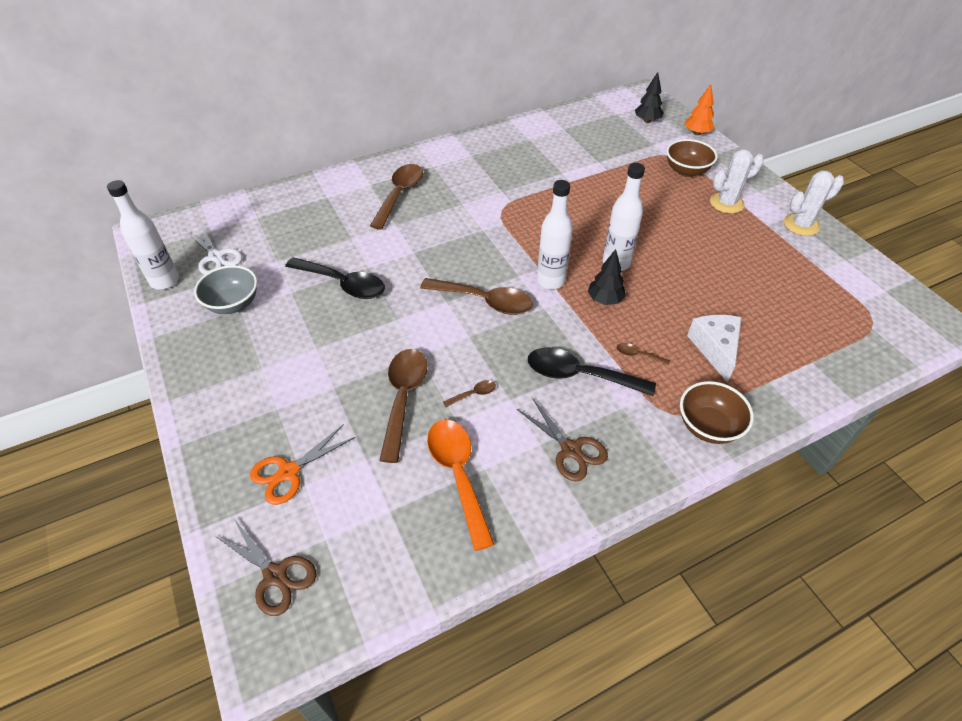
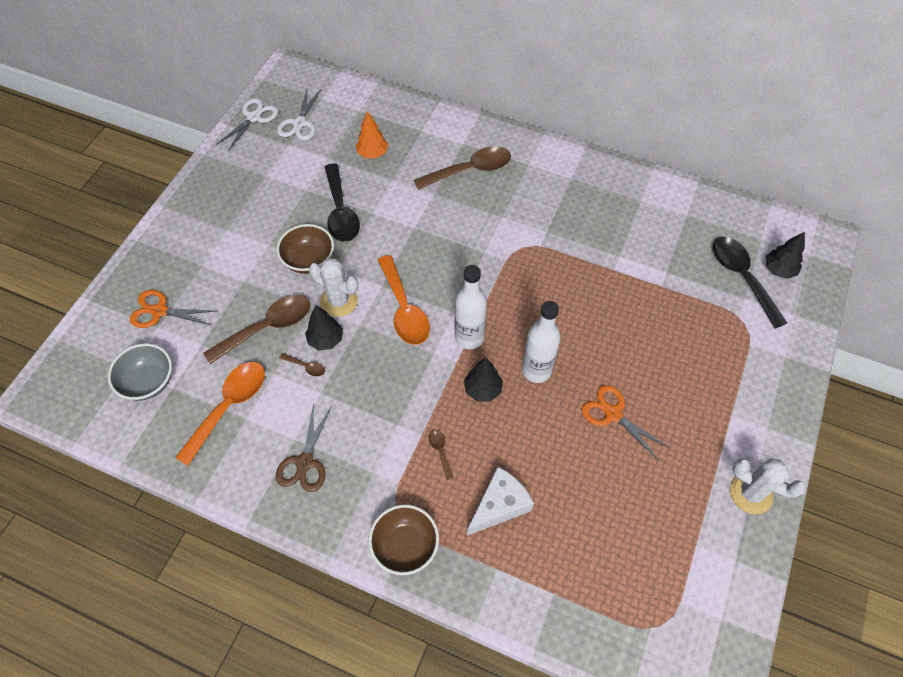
camera: 50 degrees right, 10 degrees up
white bottle [107,180,179,290] -> white scissors [216,98,278,151]
grey bowl [194,265,257,314] -> grey bowl moved to [108,343,172,401]
brown scissors [215,519,316,616] -> none
brown spoon [420,278,533,315] -> orange spoon [378,255,430,345]
black spoon [528,347,656,396] -> black spoon moved to [713,237,787,329]
brown bowl [666,139,718,177] -> brown bowl moved to [277,224,334,274]
orange tree [685,85,715,135] -> orange tree moved to [356,111,388,158]
white cactus [710,149,764,213] -> white cactus moved to [309,258,358,317]
none -> black tree [305,305,343,351]
none -> orange scissors [581,385,670,461]

